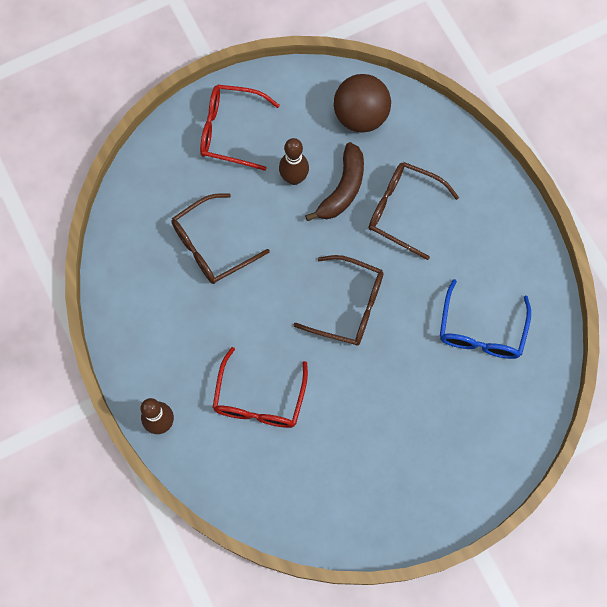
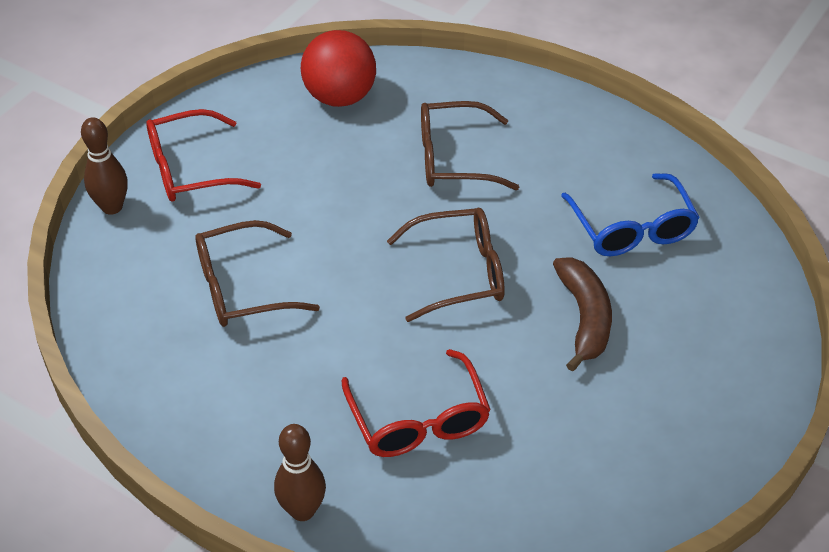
camera: 30 degrees left, 25 degrees down
brown glasses [171,193,270,284] -> brown glasses turned 45 degrees clockwise [195,220,320,327]
brown bowling pin [279,138,309,185] -> brown bowling pin moved to [81,117,128,215]
brown banana [305,142,364,221] -> brown banana moved to [553,257,612,372]
brown ball [334,74,391,132] -> red ball [301,30,376,107]

